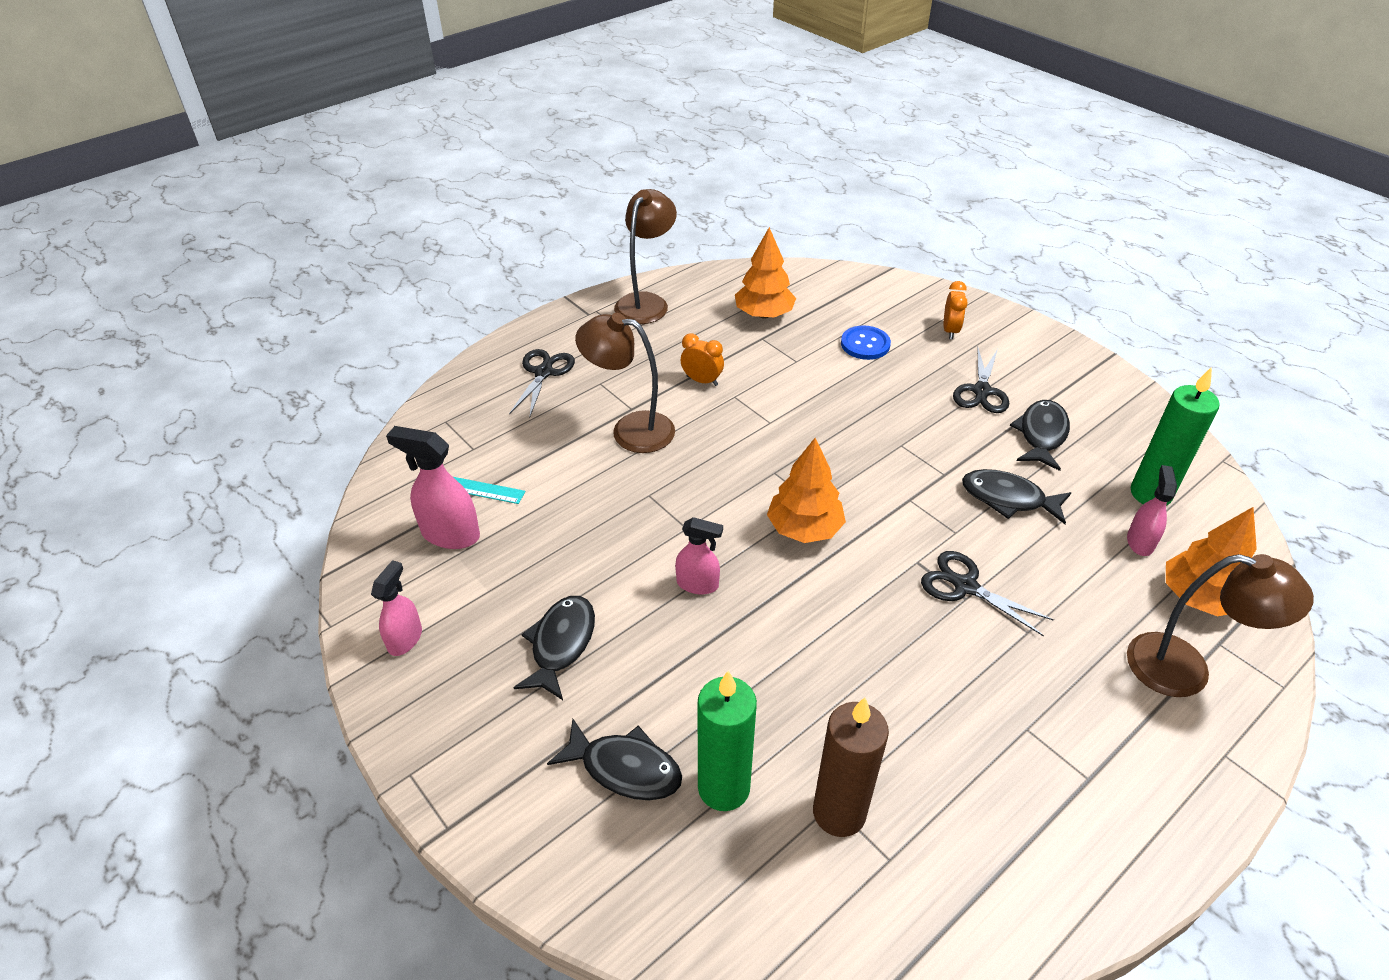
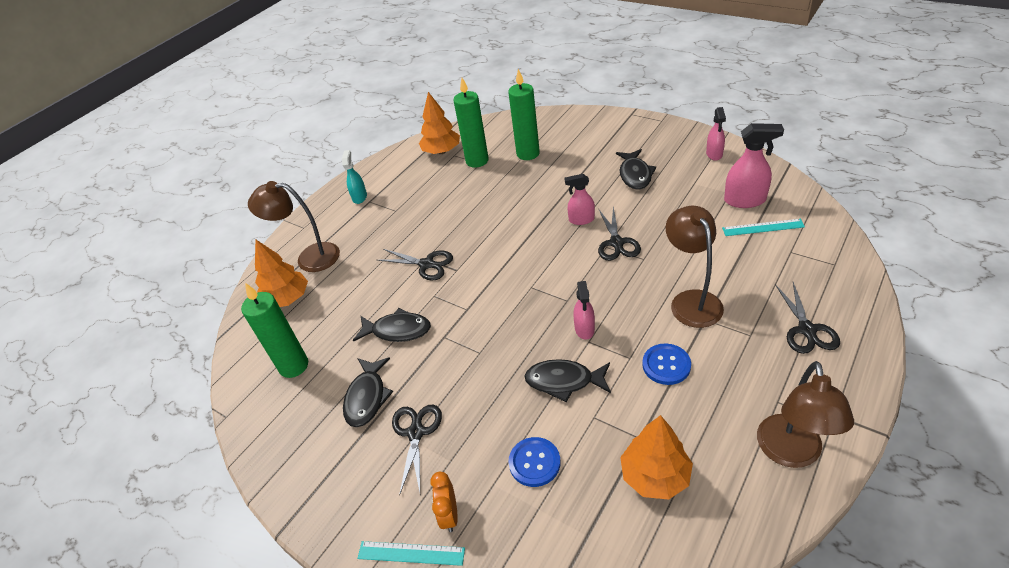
camera: 170 degrees right, 0 degrees up
black fish [547,719,682,800] -> black fish moved to [524,359,611,402]
brown lamp [575,313,675,453] -> brown lamp turned 105 degrees counterclockwise [666,206,724,328]
orange clock [681,333,724,386] -> blue button [642,343,691,385]
orange tree [767,438,846,543] -> orange tree moved to [419,92,460,154]
brown candle [813,697,889,837] -> green candle [453,78,489,168]
pink spray bottle [1127,465,1177,556] -> pink spray bottle moved to [573,281,595,340]
none -> turquoise spray bottle [342,150,367,204]
none -> turquoise ruler [357,541,465,566]
none -> black scissors [598,207,641,261]

